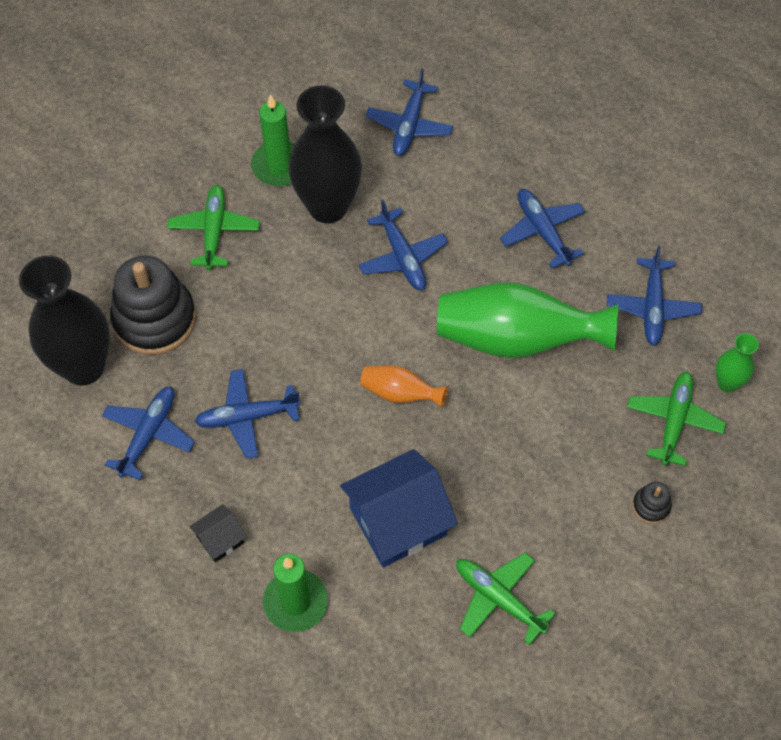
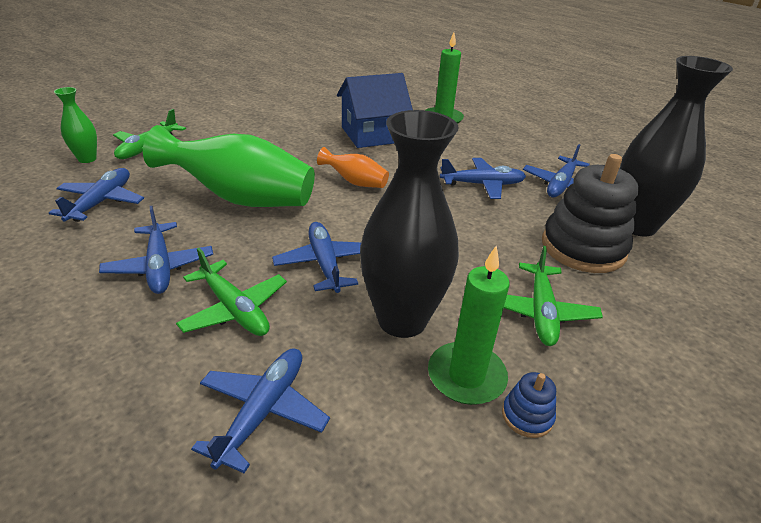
camera: 175 degrees left, 25 degrees down
black house [189,504,247,562] -> none
green plane [456,553,556,645] -> green plane moved to [176,248,287,336]
black stacking toy [632,481,672,524] -> none
none -> blue stacking toy [502,372,556,438]

